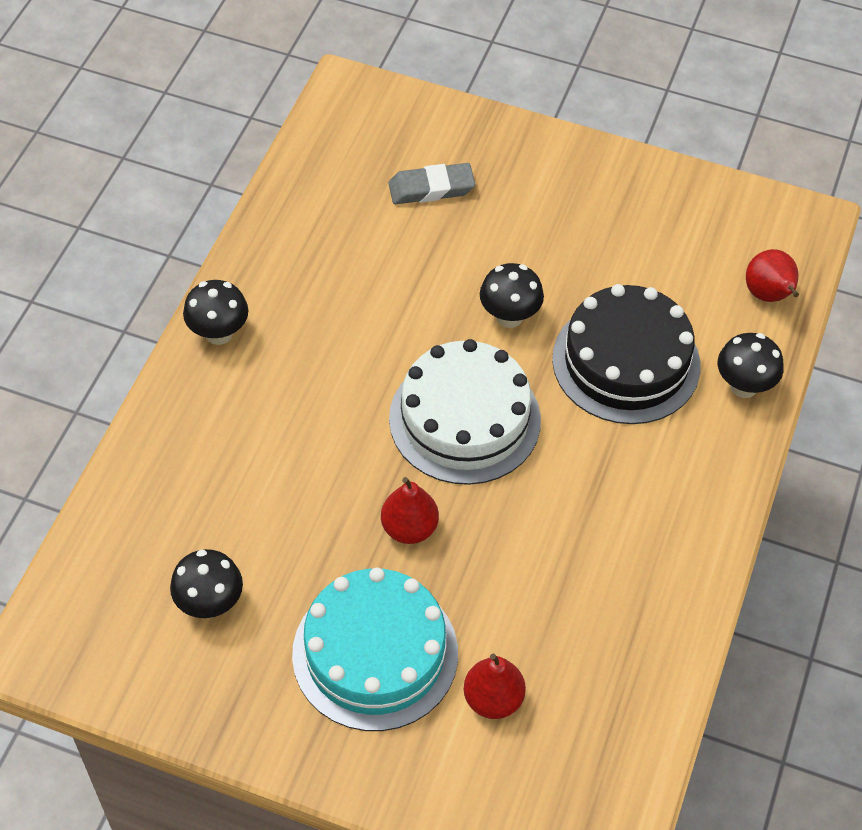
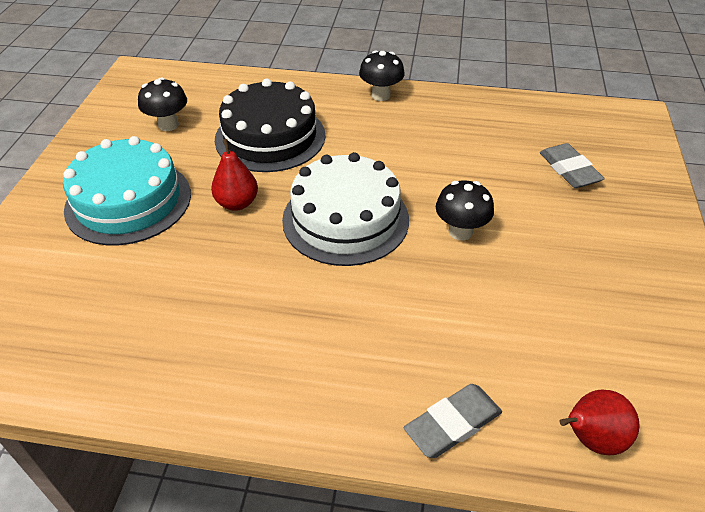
camera: 80 degrees right, 10 degrees down
red pear [464,653,526,719] -> none
black cake [552,284,700,424] -> black cake moved to [215,78,325,172]
black mushroom [718,333,784,398] -> grey eraser [404,384,502,458]

